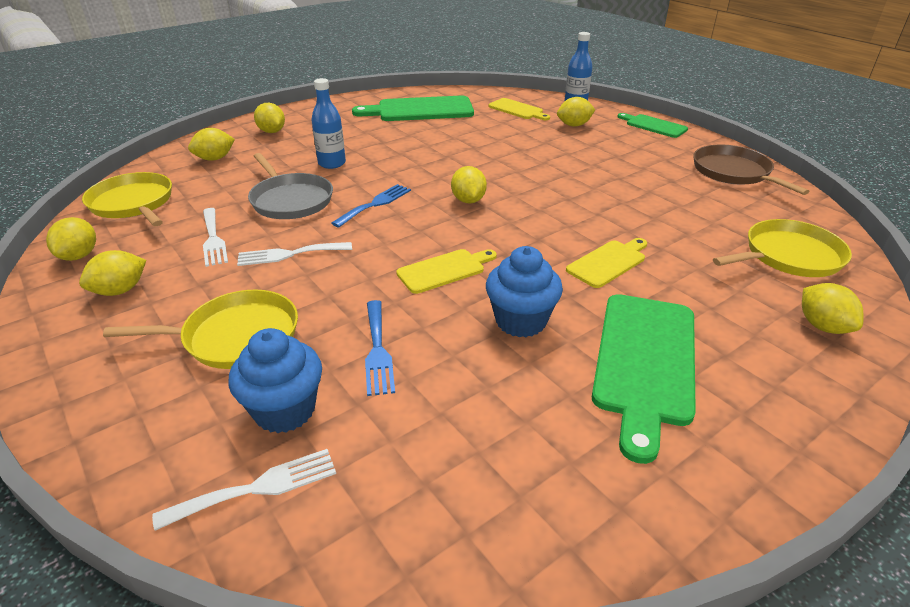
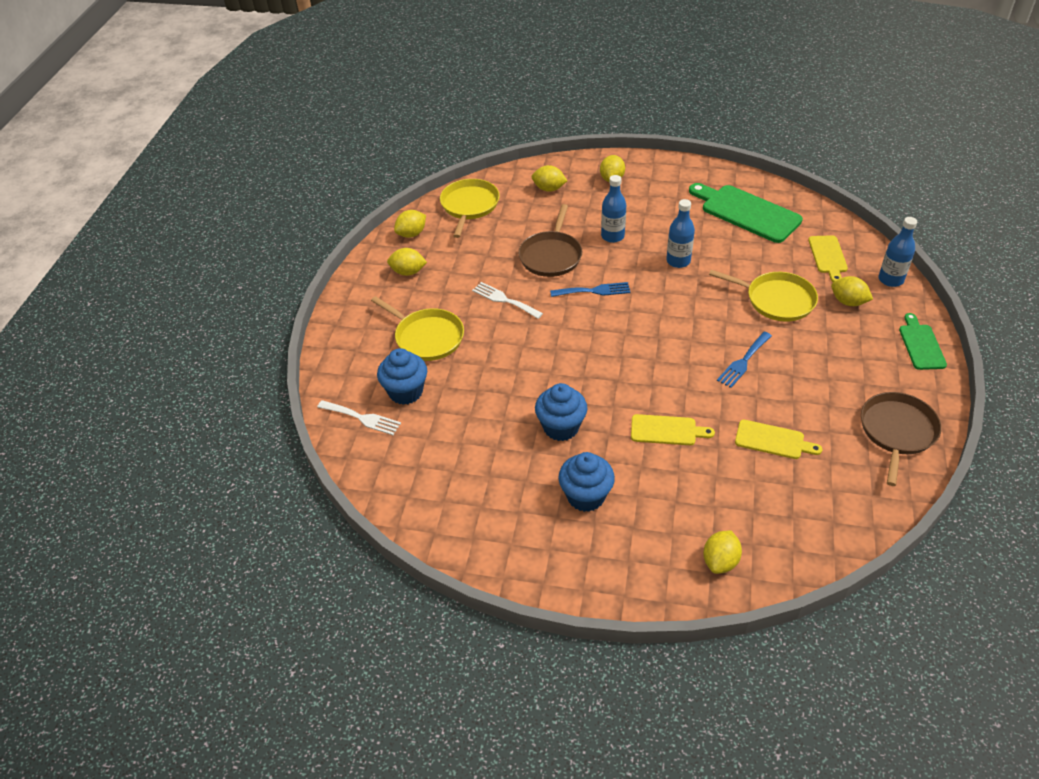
camera: 50 degrees right, 10 degrees up
white fork [203,208,228,267] -> none
grey pan [248,153,333,219] -> brown pan [518,204,582,277]
blue fork [365,300,395,396] -> blue fork moved to [717,332,772,388]
yellow cutting board [396,249,497,294] -> yellow cutting board moved to [735,420,822,459]
yellow lemon [451,166,487,203] -> none
green cutting board [592,294,696,464] -> blue cupcake [558,452,615,512]
yellow pan [713,219,852,277] -> yellow pan moved to [709,270,818,322]
none -> blue bottle [666,199,695,268]

